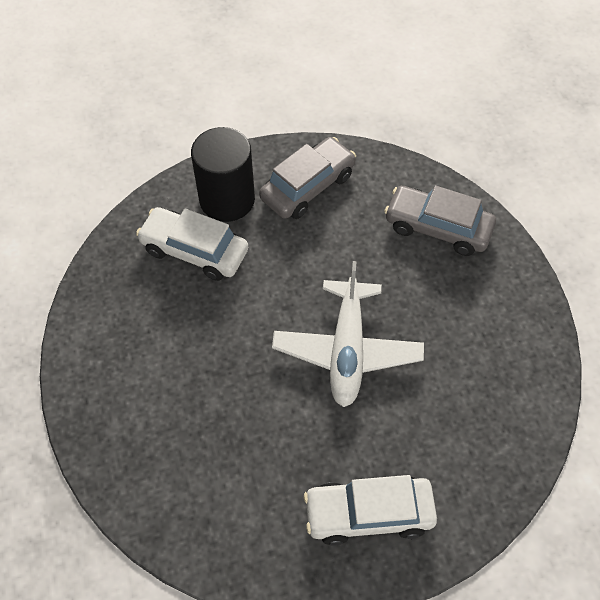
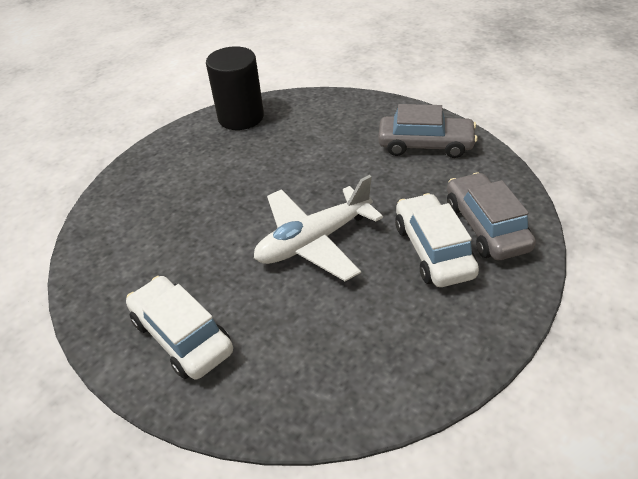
camera: 55 degrees right, 15 degrees down
white car [136,207,248,281] -> white car moved to [395,193,479,287]
black cylinder [191,127,255,222] -> black cylinder moved to [206,46,264,130]

